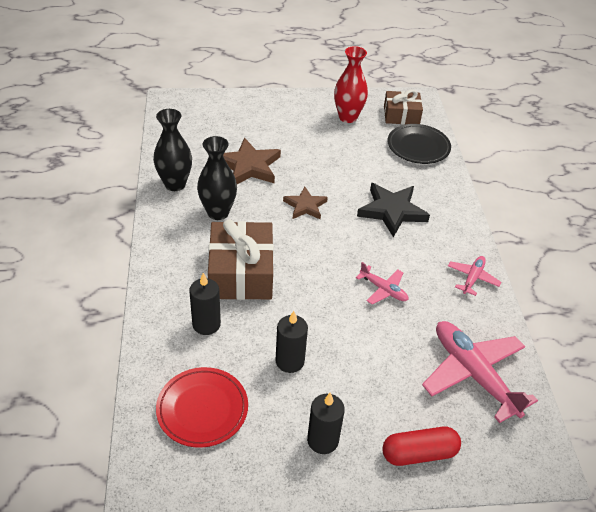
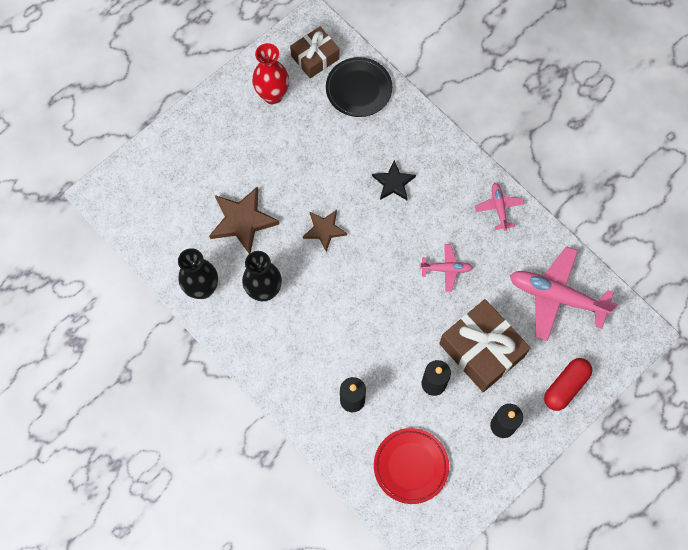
camera: 35 degrees left, 25 degrees up
brown gift [208,219,274,300] -> brown gift moved to [439,299,530,392]
black star [357,183,430,237] -> black star [372,160,416,200], size x0.63

